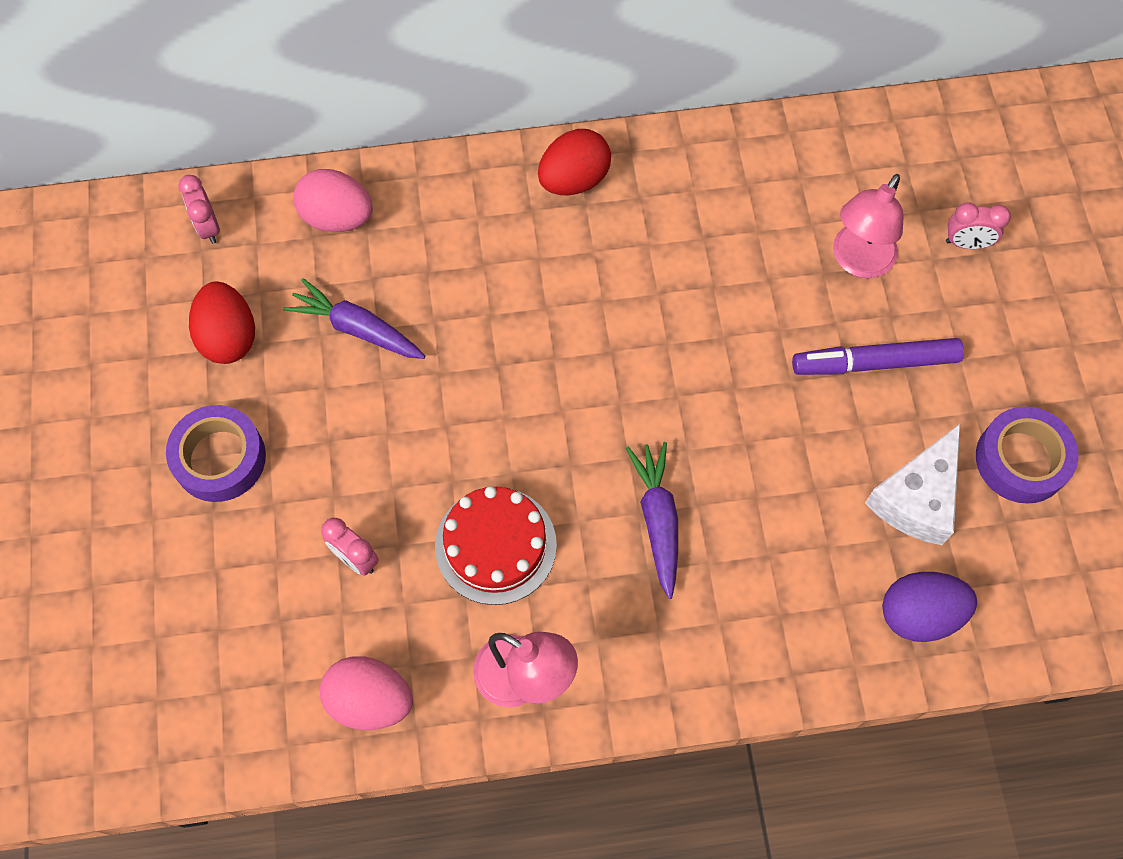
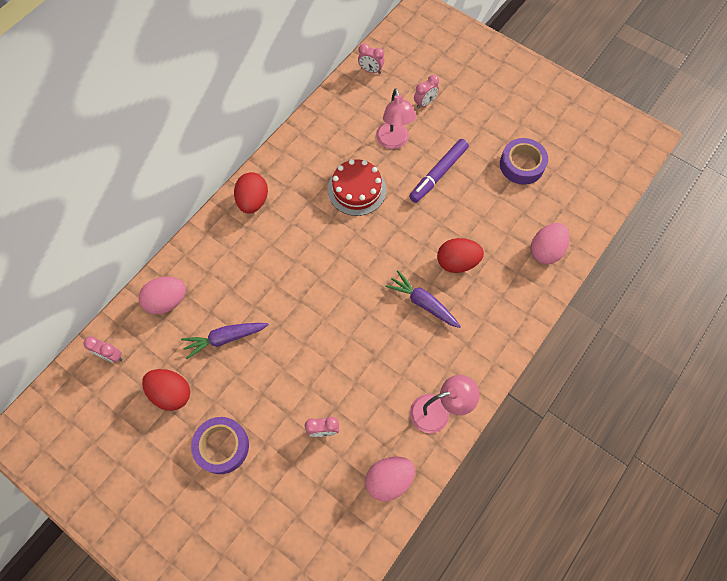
camera: 45 degrees left, 0 degrees up
red cake [435,486,557,605] -> red cake moved to [328,159,386,216]
white cheese [865,424,960,545] -> none
purple egg [882,572,977,642] -> pink egg [531,223,570,264]
none -> pink clock [358,43,384,74]
none -> red egg [437,238,484,273]

